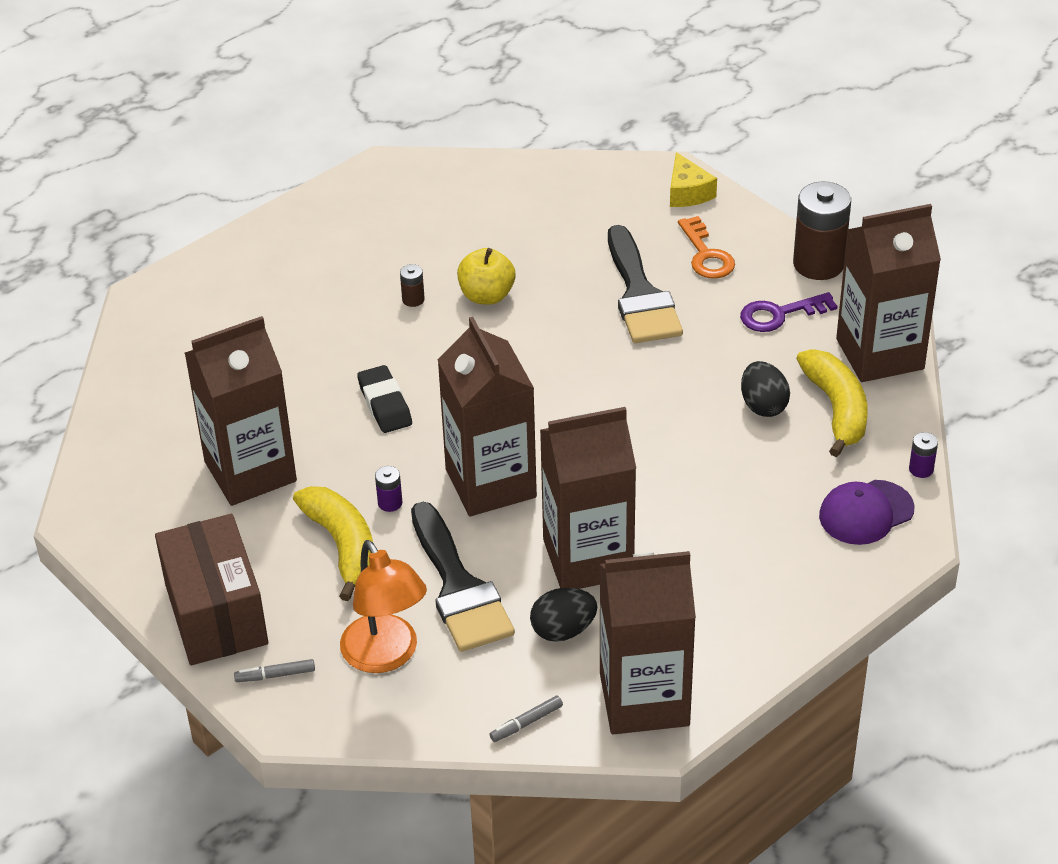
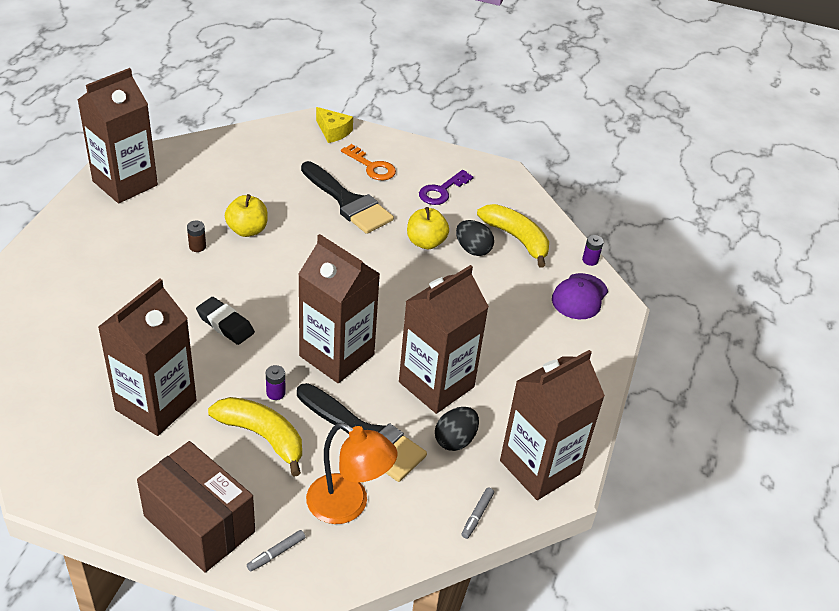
camera: 35 degrees left, 0 degrees up
brown battery [793,181,851,280] -> none
brown carton [836,204,941,382] -> brown carton moved to [78,68,158,203]
none -> yellow apple [407,207,449,249]

